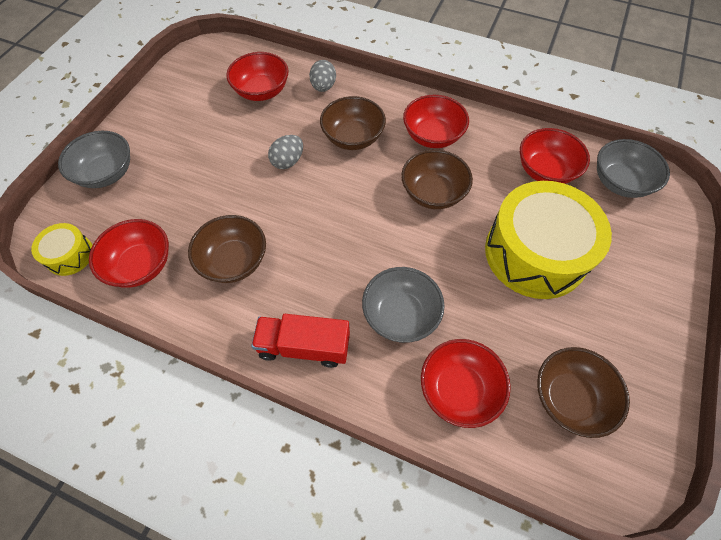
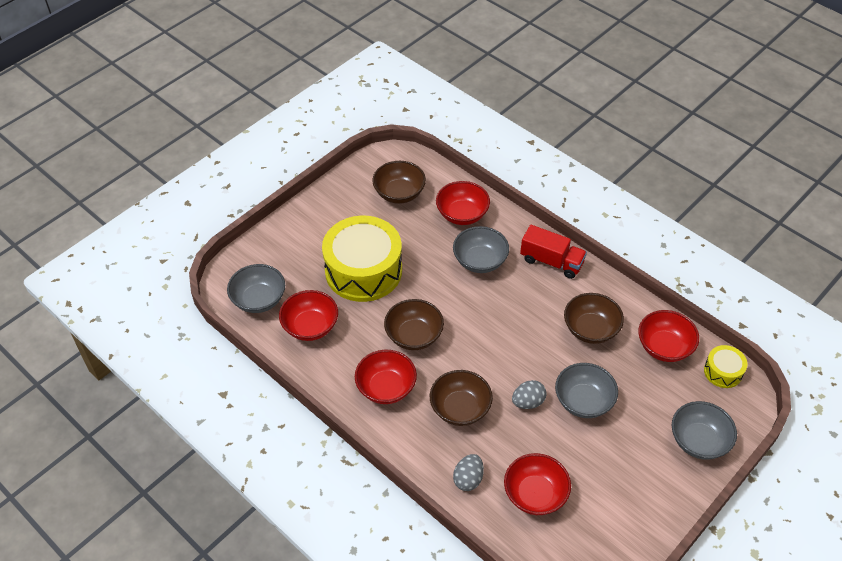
camera: 160 degrees left, 10 degrees down
none -> grey bowl [555,363,618,418]

